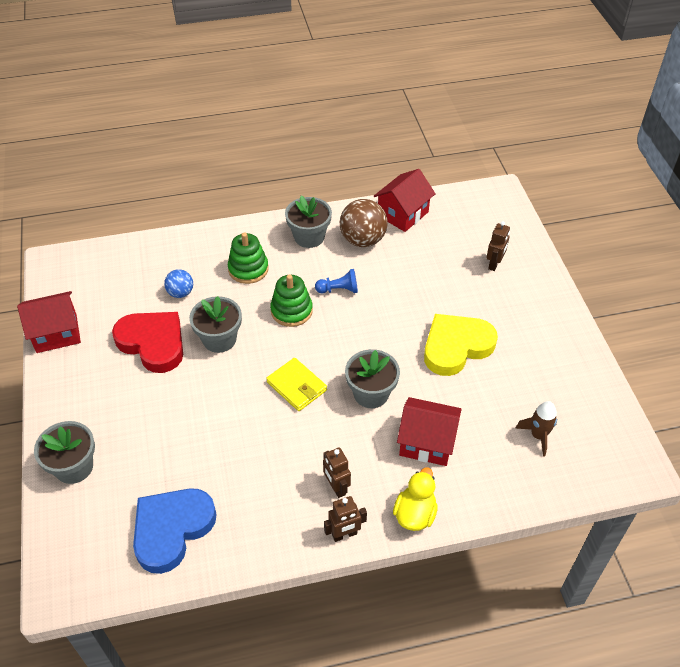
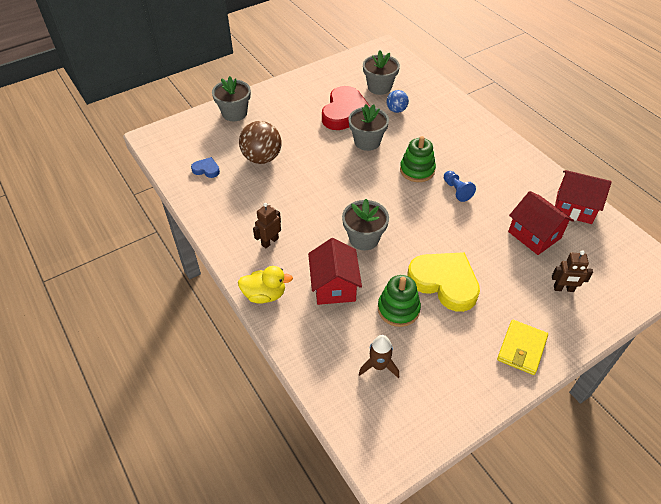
camera: 70 degrees right, 0 degrees up
red house [17,291,81,353] -> red house moved to [508,191,574,255]
blue heart [133,488,217,574] -> blue heart [191,157,220,178], size x0.46
green stacking toy [228,232,269,284] -> green stacking toy moved to [378,275,421,327]
yellow wallet [266,358,327,411] -> yellow wallet moved to [497,320,548,375]
grey flower pot [285,196,332,248] -> grey flower pot moved to [363,51,400,95]
brown robot [324,496,367,542] -> none
brown ball [340,199,388,247] -> brown ball moved to [239,121,282,164]

